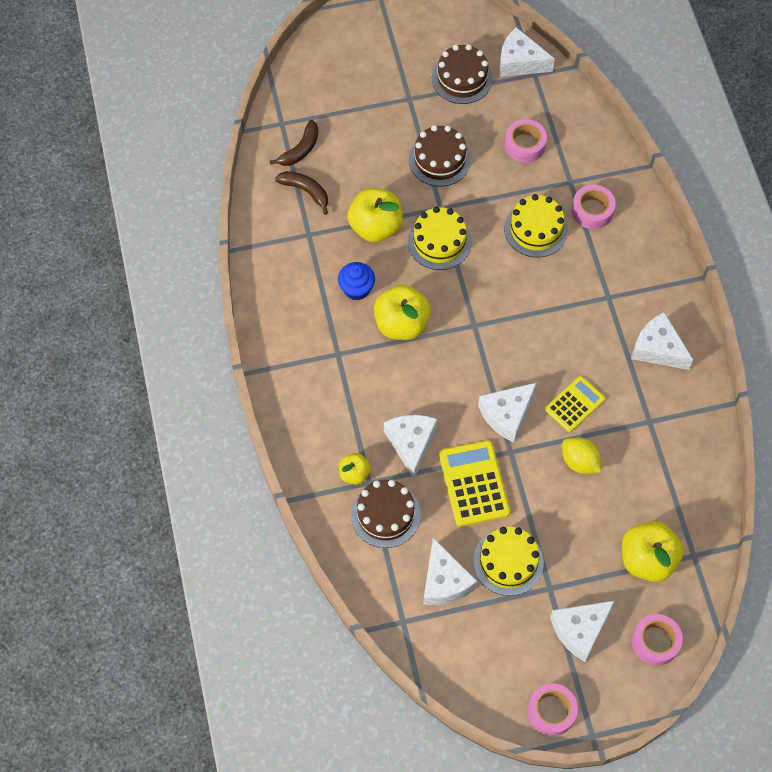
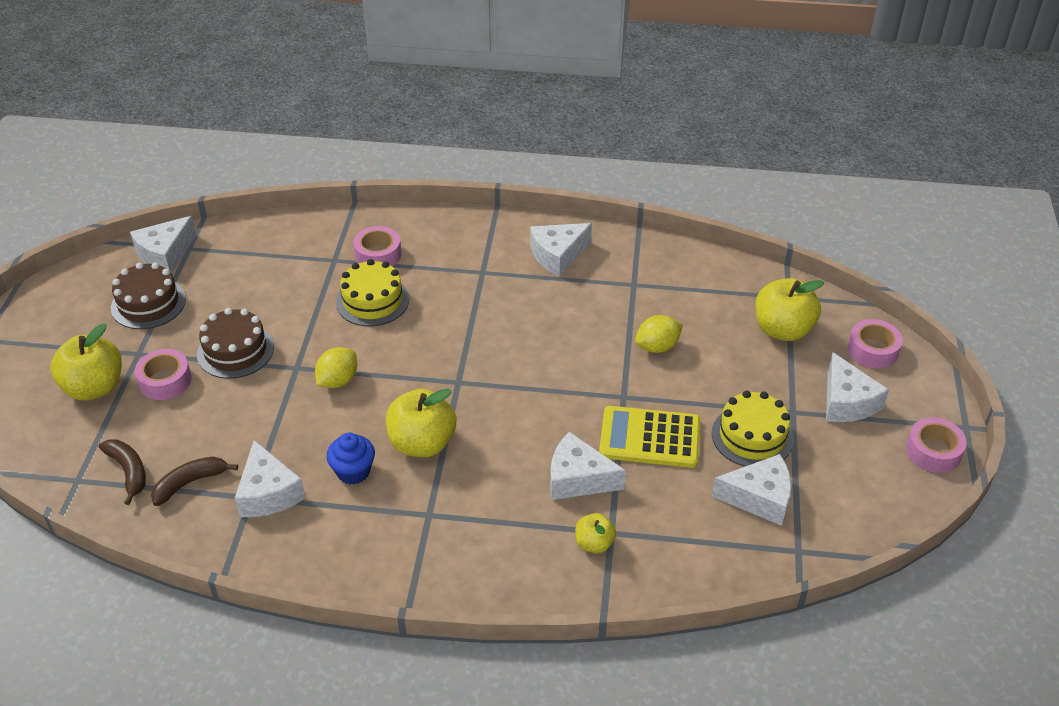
camera: 70 degrees left, 20 degrees down
yellow apple [348,188,403,242] -> yellow apple moved to [50,323,122,401]
brown cake [351,480,421,548] -> none
yellow cake [408,207,472,270] -> yellow lemon [315,347,357,388]
white cheese [478,382,537,442] -> white cheese moved to [235,440,306,517]
pink tape [505,119,547,163] -> pink tape moved to [135,349,192,400]
yellow calculator [545,376,605,432] -> none

